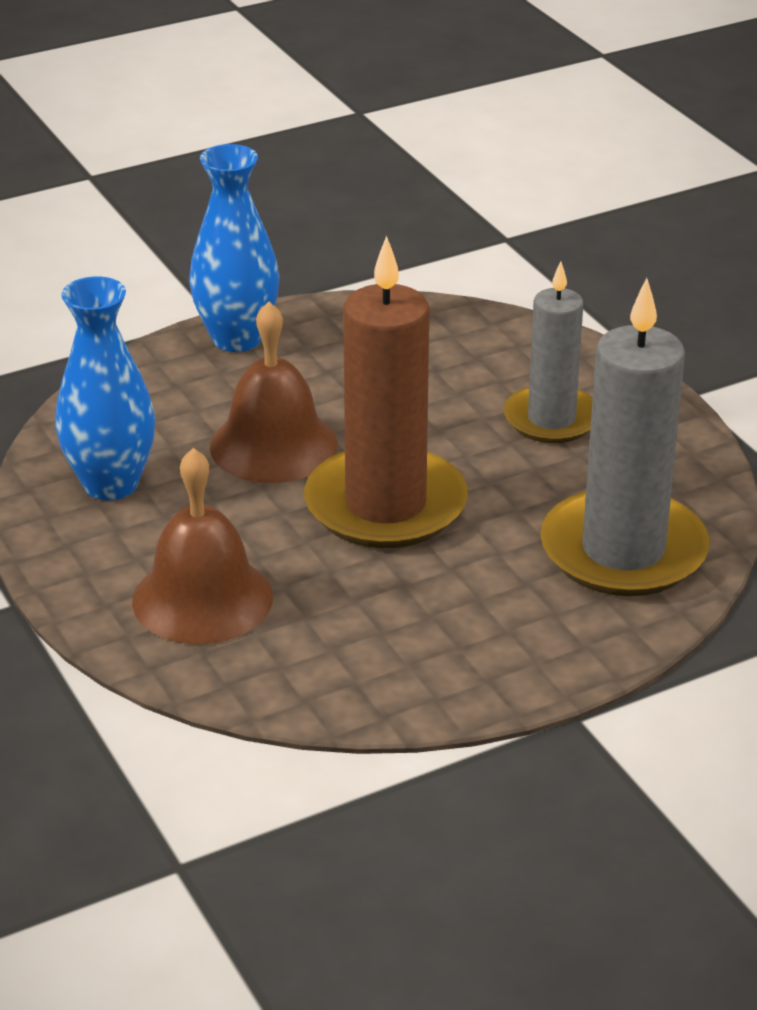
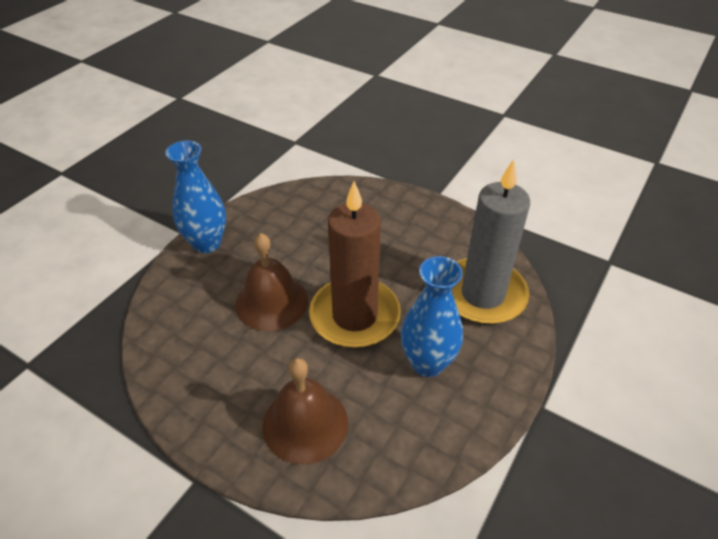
camera: 30 degrees left, 10 degrees up
blue vase [55,277,155,500] -> blue vase moved to [401,256,463,377]
grey candle [504,261,593,443] -> none

